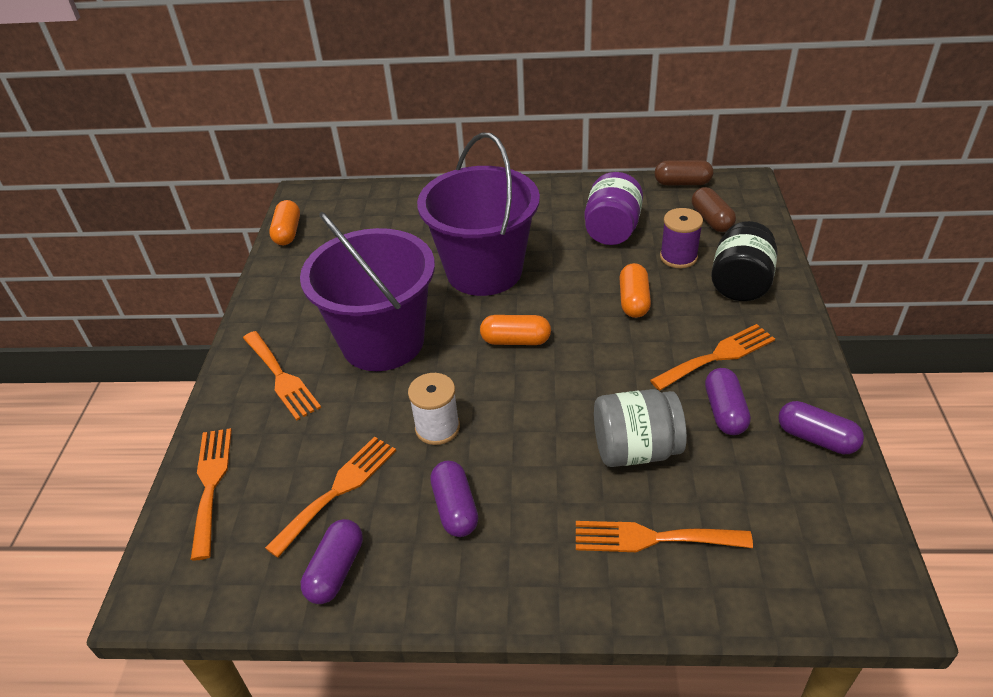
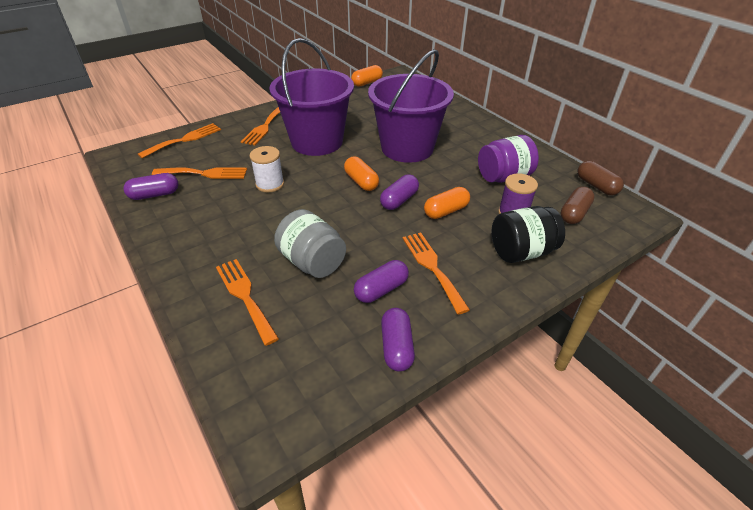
camera: 50 degrees right, 0 degrees up
purple capsule [430,461,478,537] -> purple capsule moved to [380,174,419,210]
orange fork [650,324,775,391] -> orange fork turned 135 degrees counterclockwise [402,232,470,314]

